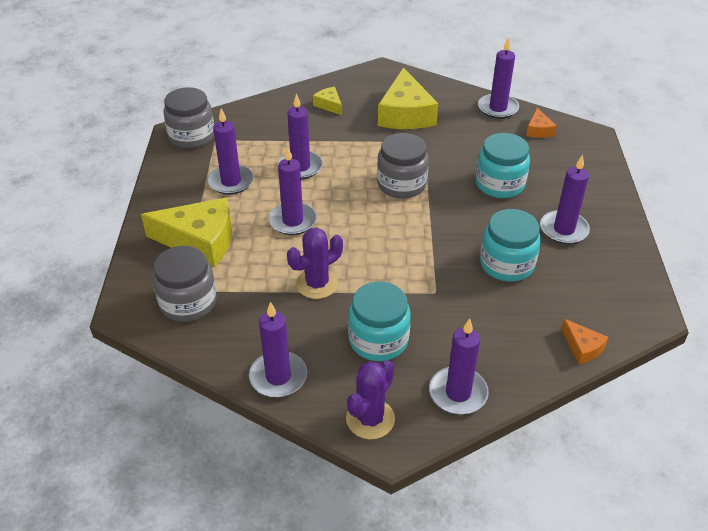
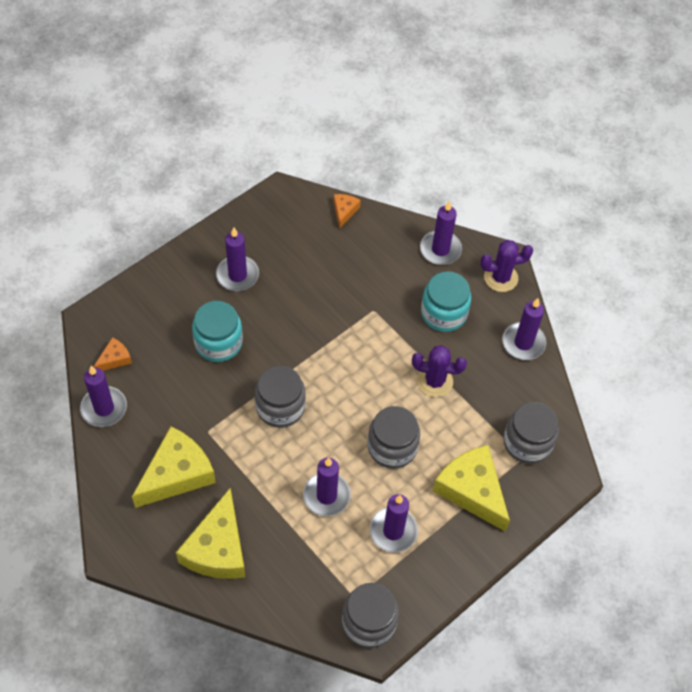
camera: 135 degrees left, 15 degrees up
purple candle [268,146,317,235] -> grey jar [368,406,420,469]
yellow cheese [313,87,342,115] -> yellow cheese [176,488,245,579], size x2.11
turquoise jar [480,209,541,282] -> none

